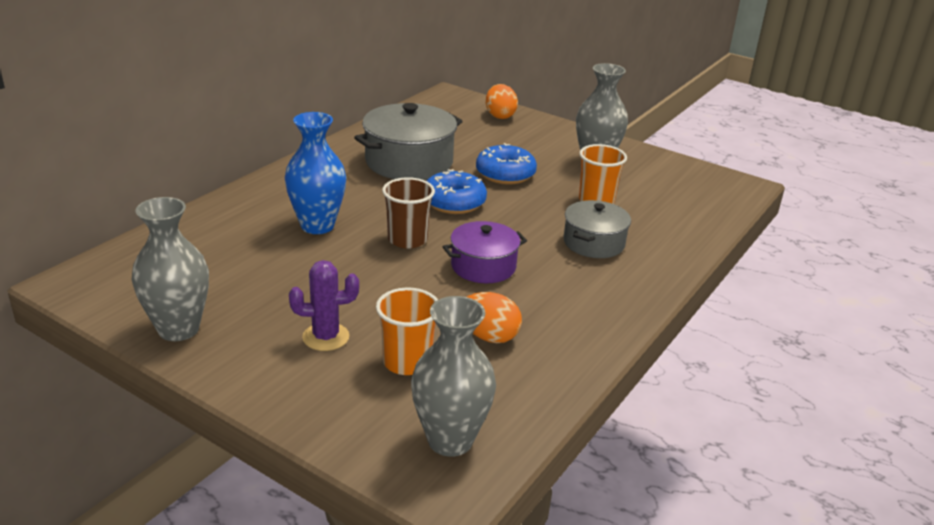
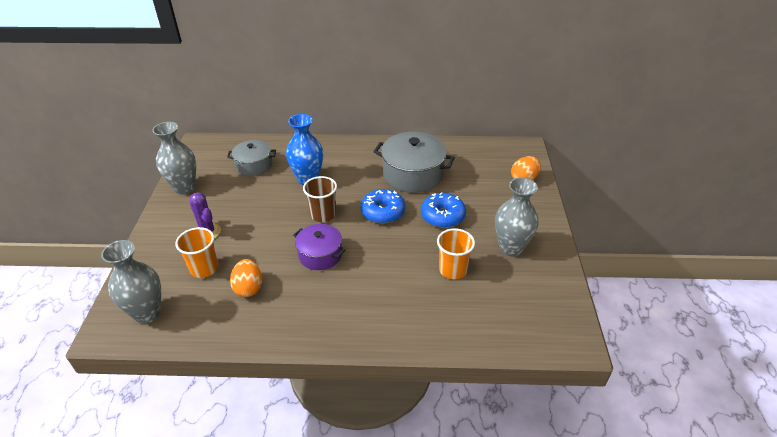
camera: 60 degrees right, 10 degrees up
grey pot [564,200,631,258] -> grey pot moved to [227,140,276,176]

